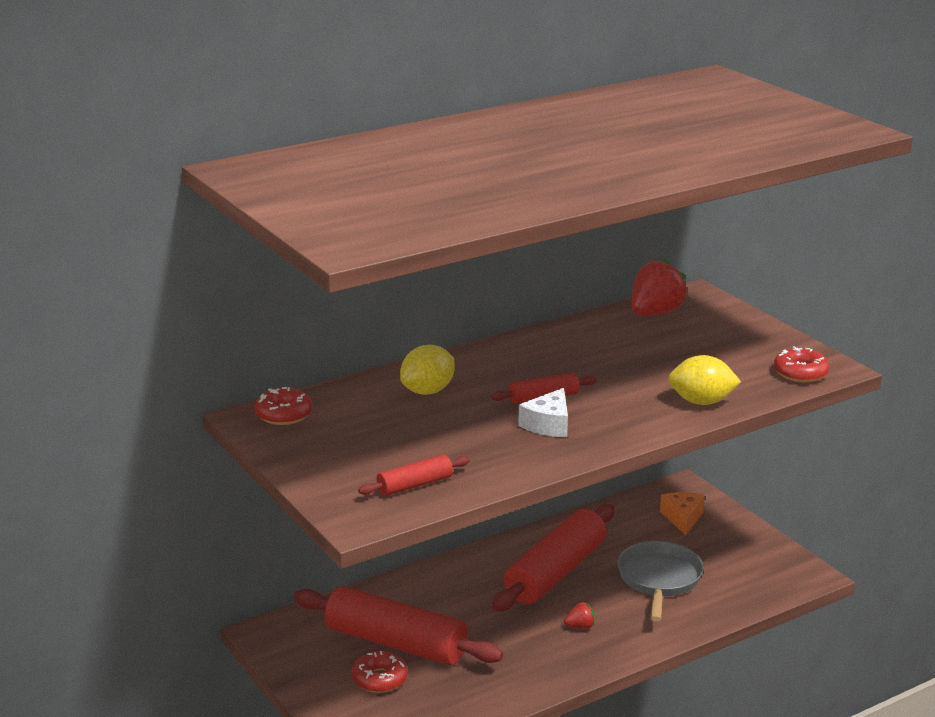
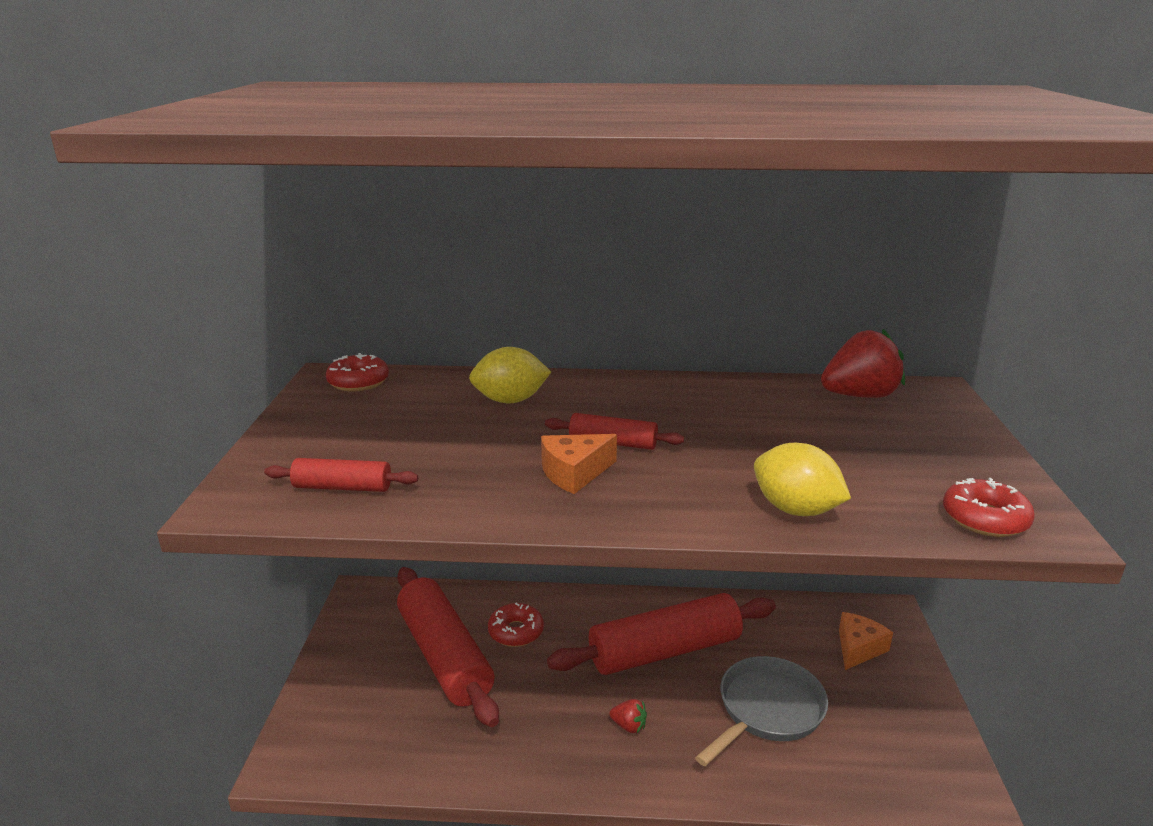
camera: 35 degrees right, 0 degrees up
red donut [352,651,408,693] -> red donut moved to [488,603,544,647]
white cheese [518,388,568,437] -> orange cheese [541,434,617,494]

